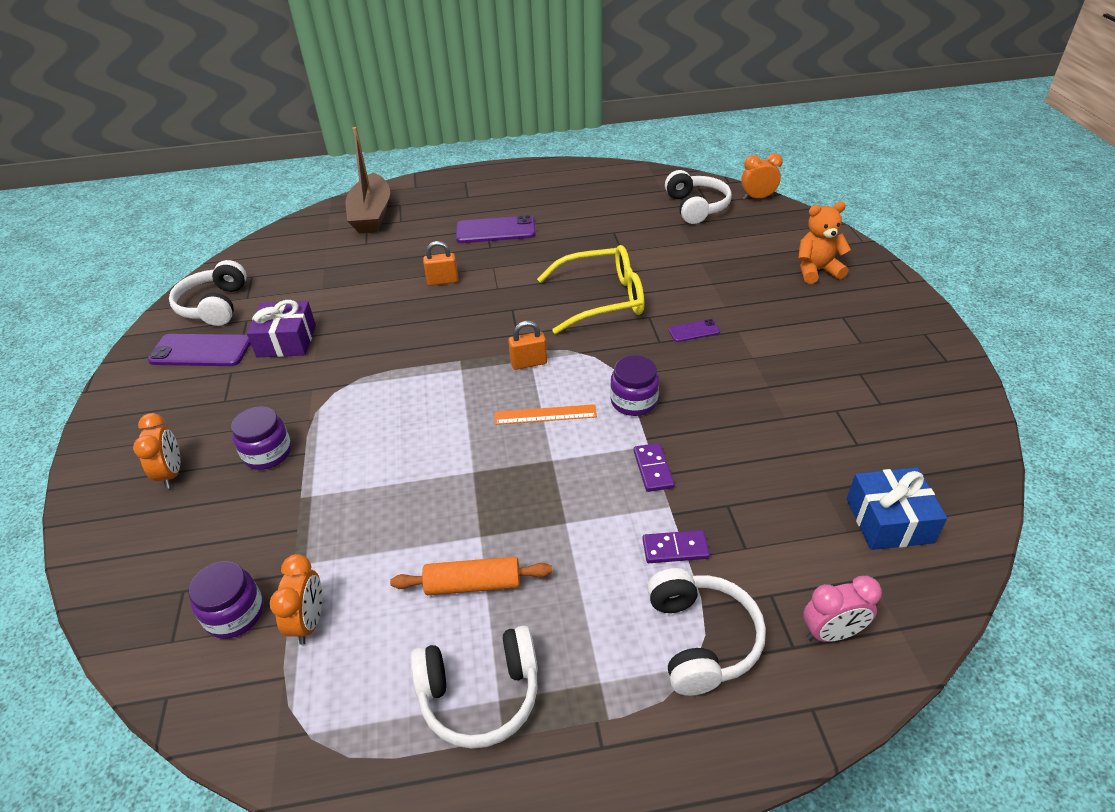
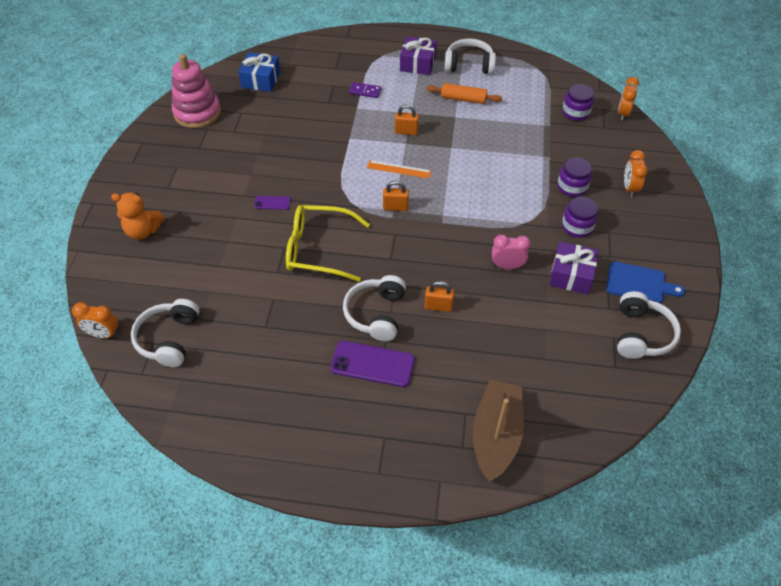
camera: 165 degrees left, 10 degrees up
purple phone [148,334,251,366] -> blue cutting board [607,261,685,303]
orange clock [270,554,322,645] -> orange clock moved to [618,77,639,121]
purple jar [610,355,659,416] -> purple jar moved to [562,197,598,238]
purple domino [633,443,674,492] -> none
white headphones [647,568,766,696] -> white headphones moved to [343,275,406,341]
pink clock [803,576,882,642] -> pink clock moved to [492,235,531,269]
none -> pink stacking toy [172,54,221,128]
none -> orange padlock [395,104,419,135]
none -> purple gift [400,37,437,75]

